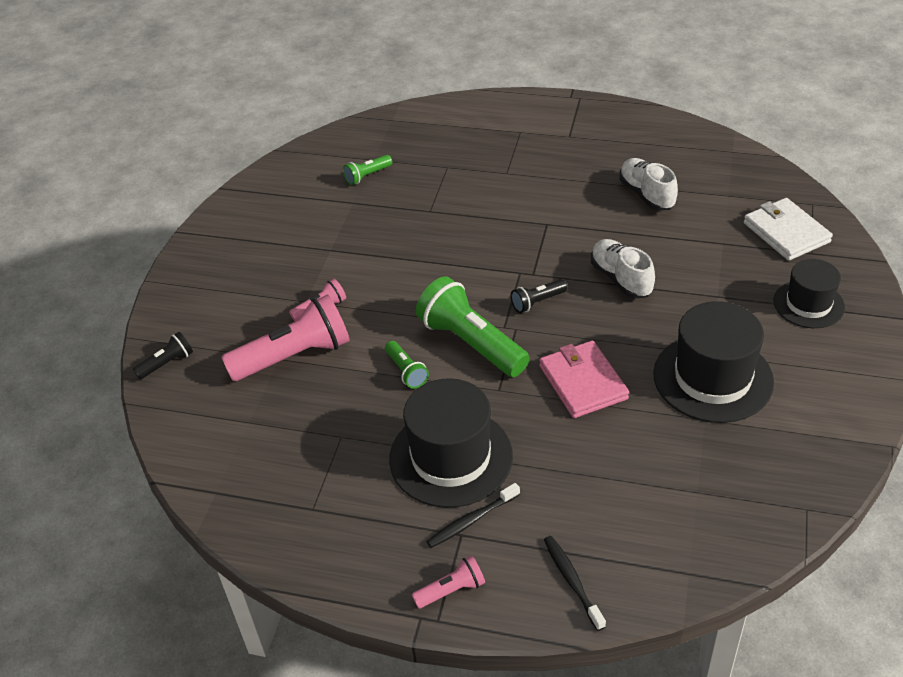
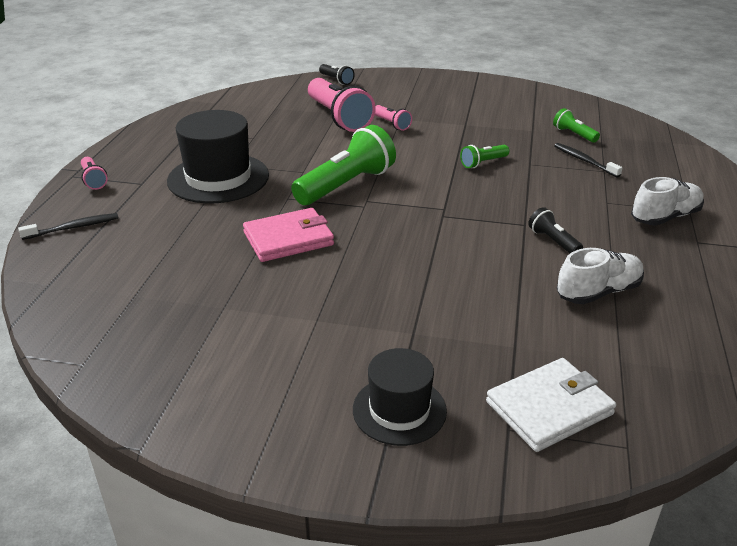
camera: 85 degrees right, 10 degrees down
green flashlight [385,341,429,389] -> green flashlight moved to [460,145,509,168]
black toothbrush [426,483,520,548] -> black toothbrush moved to [554,143,622,178]
black flashlight [511,279,567,313] -> black flashlight moved to [528,207,583,253]
white shoe [591,239,655,299] -> white shoe moved to [631,177,704,225]
black hat [653,301,774,423] -> none

